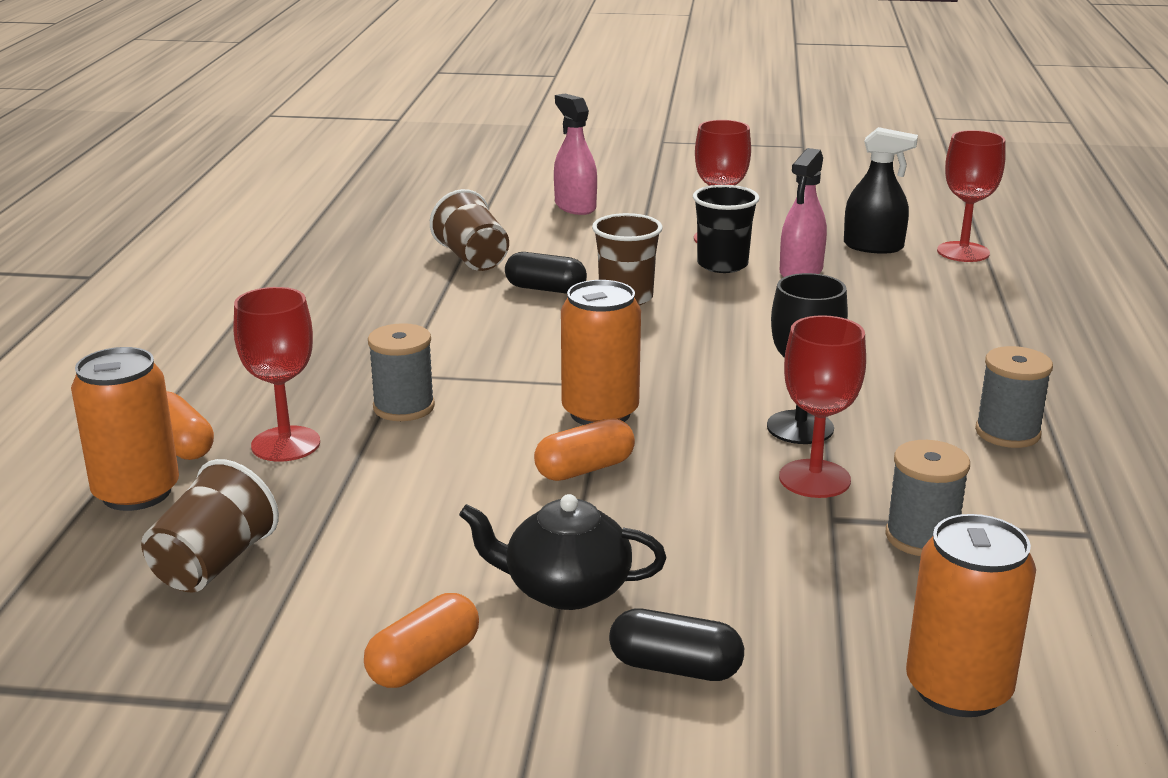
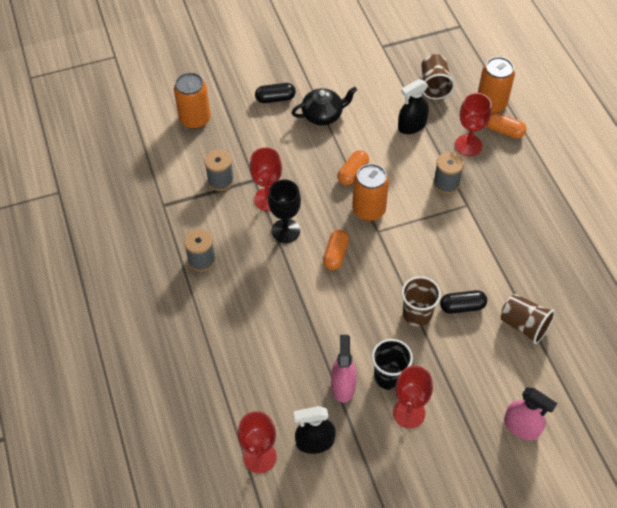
camera: 155 degrees right, 30 degrees up
orange capsule [364,593,479,688] -> orange capsule moved to [323,229,349,270]
none -> black spray bottle [398,79,429,134]

